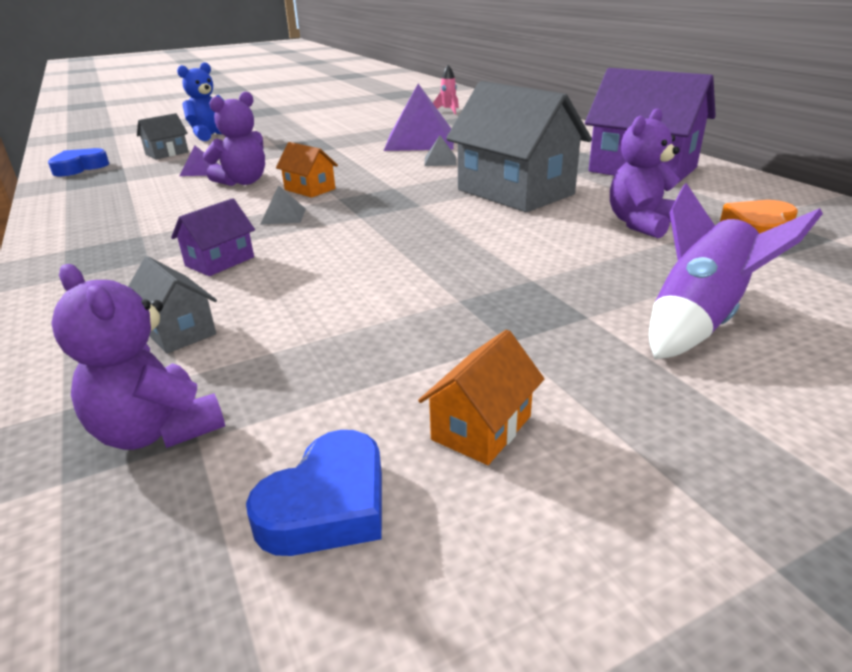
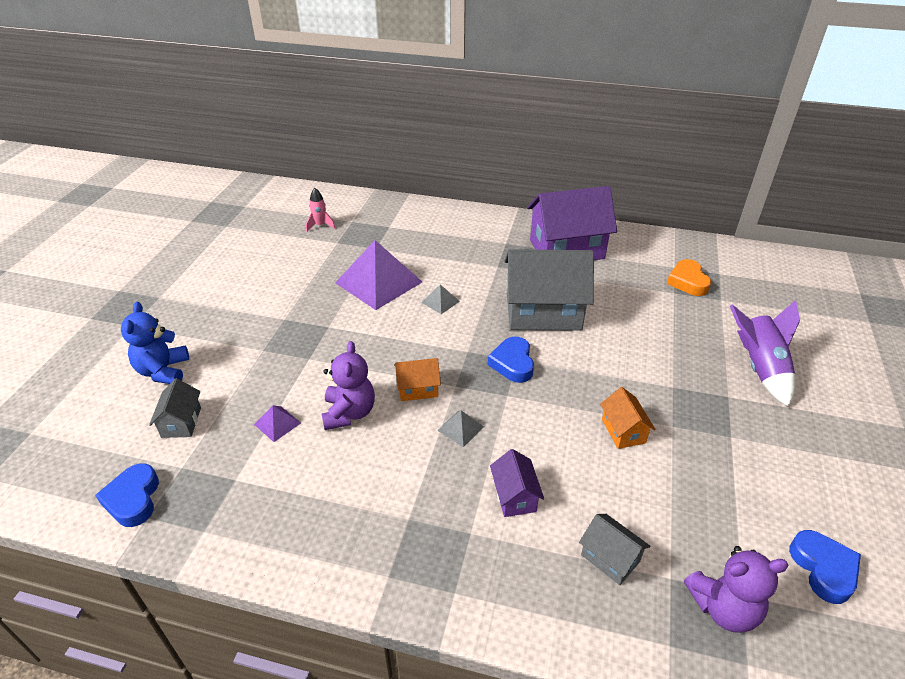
camera: 50 degrees left, 10 degrees up
grey house [128,256,217,354] -> grey house turned 45 degrees clockwise [579,514,650,585]
orange house [418,330,544,465] -> orange house moved to [600,387,656,449]
purple teddy bear [610,108,680,238] -> none
none -> blue heart [488,337,534,383]

